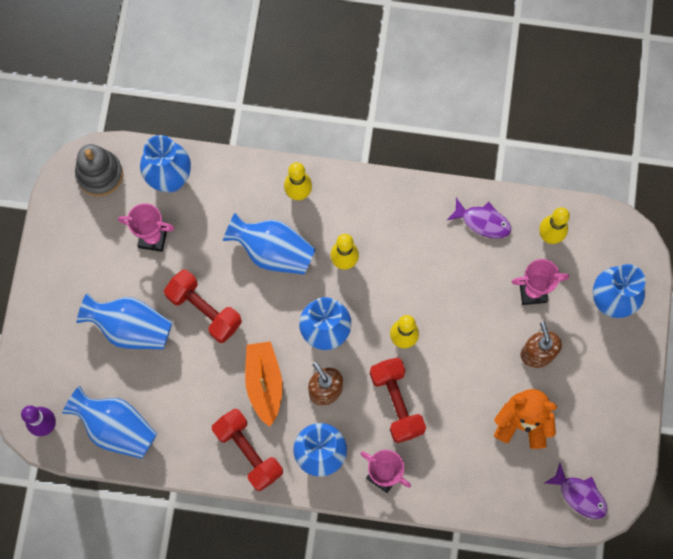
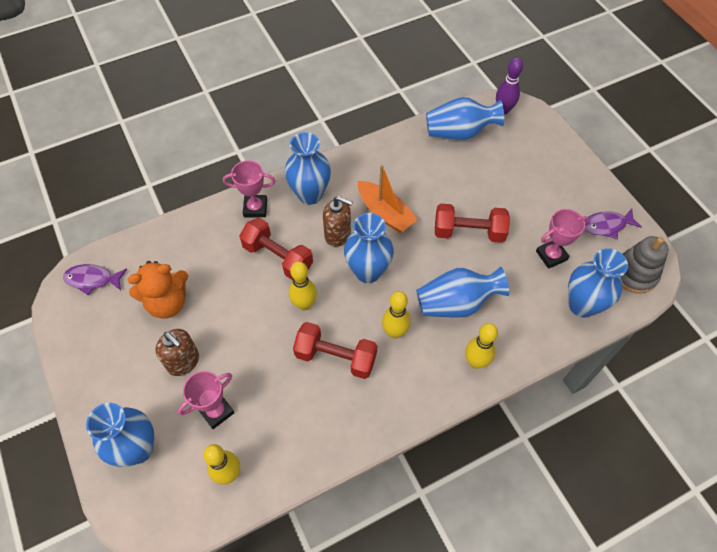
camera: 145 degrees right, 15 degrees down
blue vase [77,293,172,349] -> none
red dumbbell [212,409,283,491] -> red dumbbell moved to [293,322,377,379]
purple fish [447,198,511,239] -> purple fish moved to [585,209,642,239]

